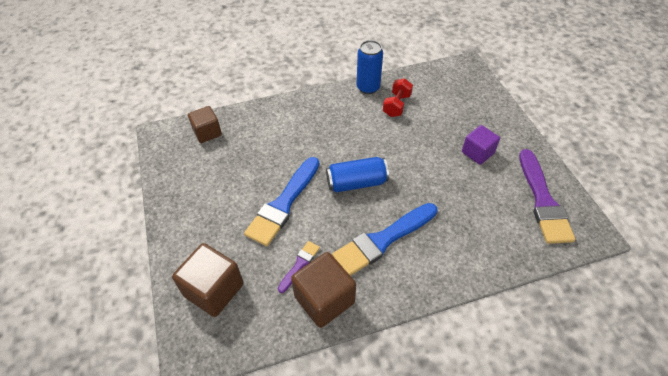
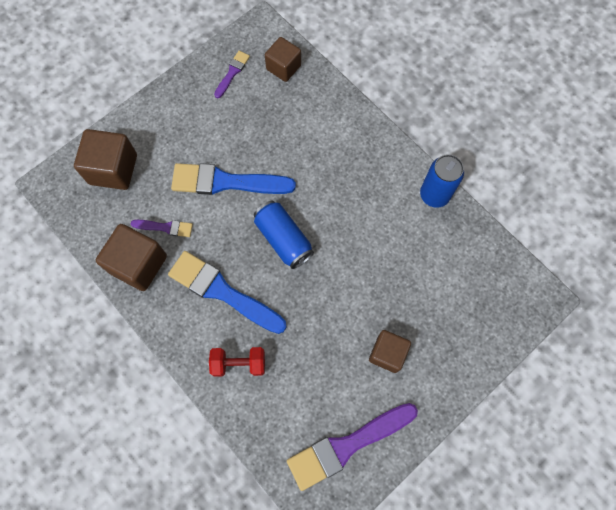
camera: 65 degrees right, 20 degrees up
red dumbbell [383,78,413,117] -> red dumbbell moved to [209,347,265,377]
purple cube [462,125,500,165] -> brown cube [369,330,411,373]
none -> purple brush [214,51,250,98]

